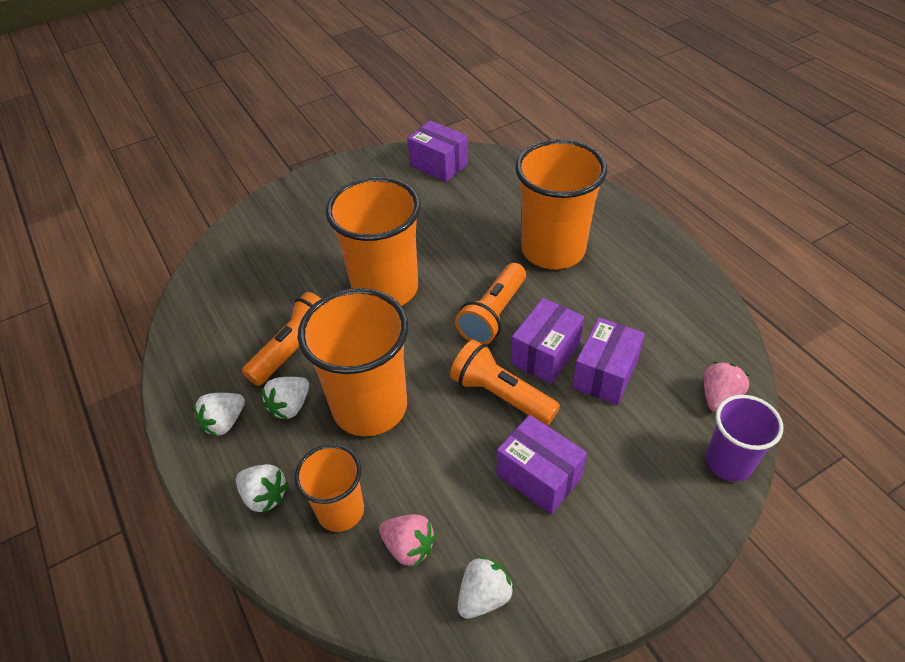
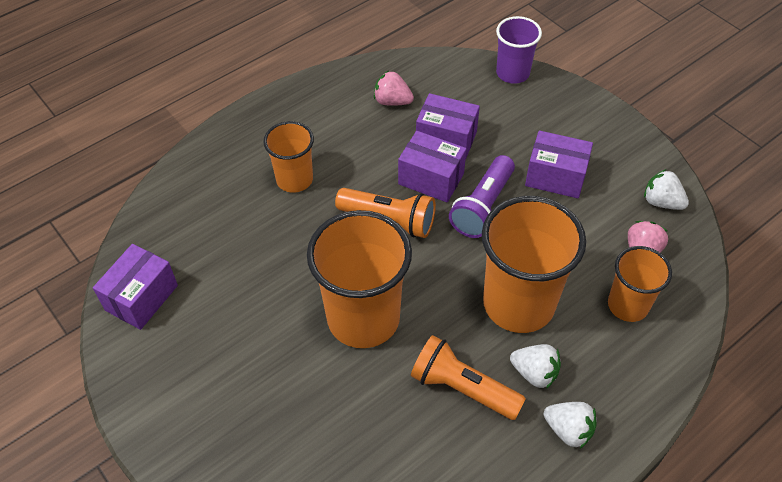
camera: 100 degrees left, 5 degrees up
white strawberry [236,464,288,513] -> none
orange flashlight [450,340,560,425] -> purple flashlight [449,155,515,238]
purple box [496,415,587,514] -> purple box turned 75 degrees clockwise [525,130,593,198]
orange cup [515,139,607,269] -> orange cup [263,121,314,193], size x0.57
pink strawberry [704,362,750,412] -> pink strawberry moved to [374,71,414,106]

